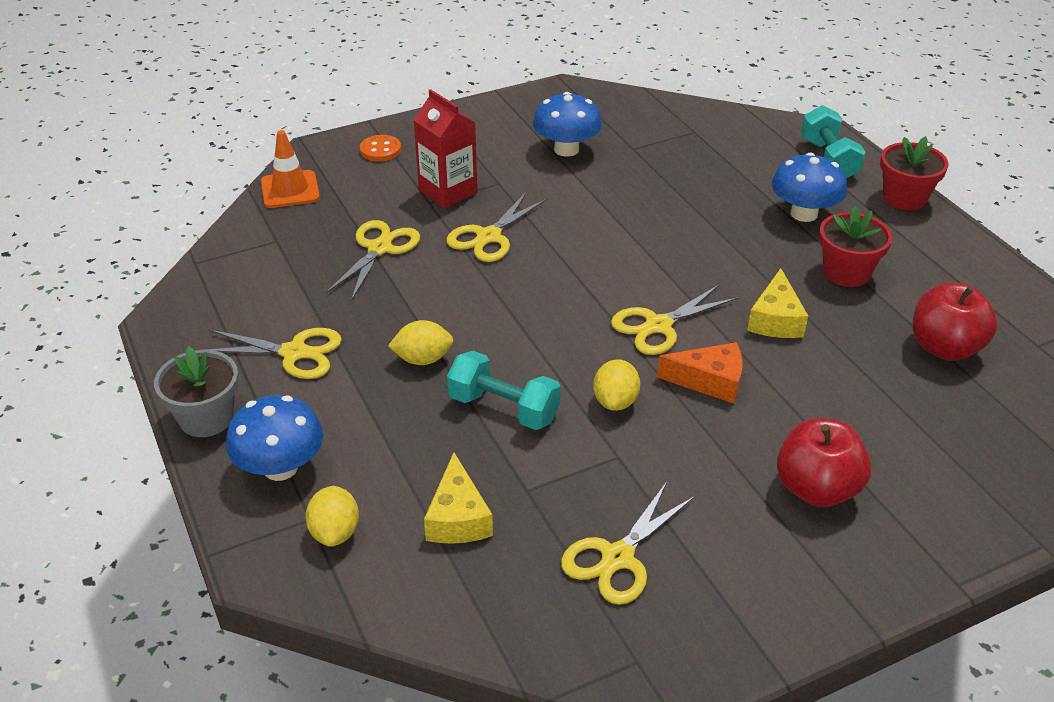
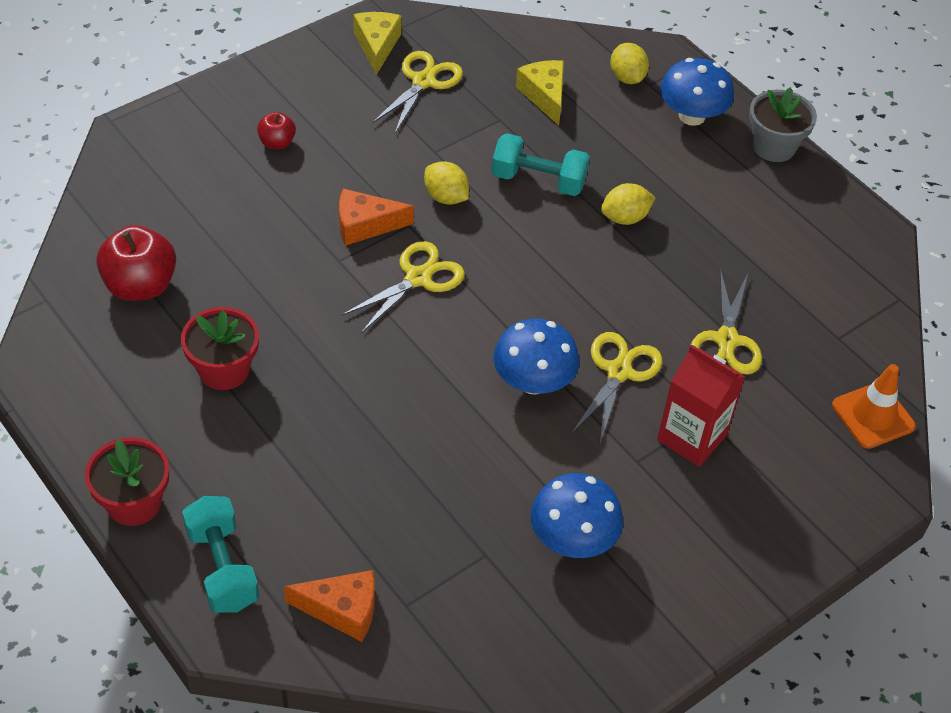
camera: 165 degrees right, 10 degrees up
yellow scissors [206,328,342,379] -> none
orange button [360,135,401,162] -> none
yellow lemon [593,359,640,411] -> yellow lemon turned 45 degrees counterclockwise [424,161,469,205]
yellow cheese [747,268,808,338] -> yellow cheese moved to [353,12,402,75]
blue mushroom [772,152,847,222] -> blue mushroom moved to [493,319,579,395]
red apple [777,418,872,507] -> red apple [257,112,296,149], size x0.54
none -> orange cheese [284,570,375,642]

